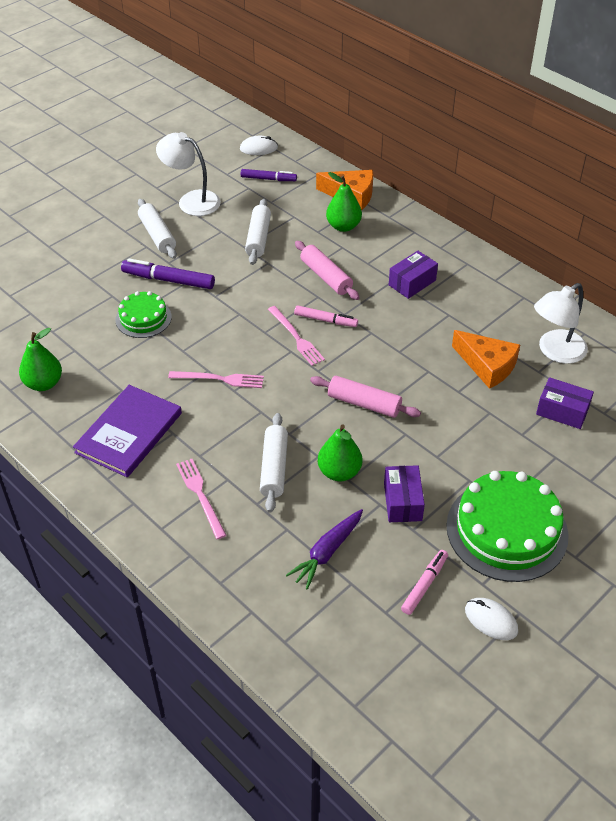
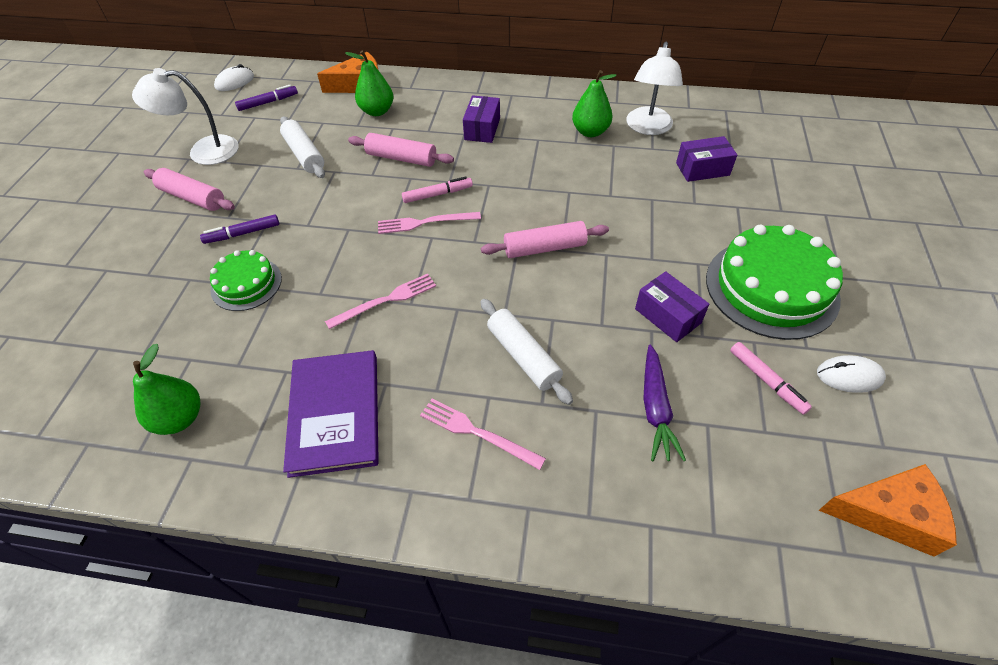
camera: 35 degrees left, 5 degrees up
purple marker [121,258,215,289] -> purple marker [200,214,279,244], size x0.65
white rolling pin [138,199,177,259] -> pink rolling pin [144,168,235,211]
pink fork [268,306,325,366] -> pink fork turned 150 degrees clockwise [378,212,481,234]
green pear [318,425,362,481] -> green pear moved to [572,70,616,137]
pink marker [401,550,448,615] -> pink marker turned 150 degrees clockwise [730,342,812,415]
orange cheese [452,330,520,389] -> orange cheese moved to [818,464,957,557]

